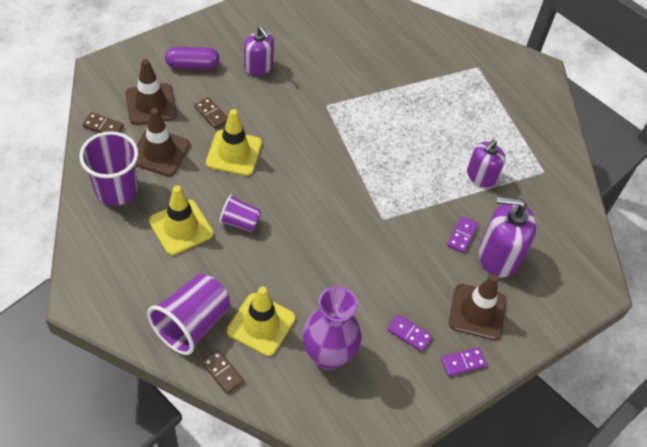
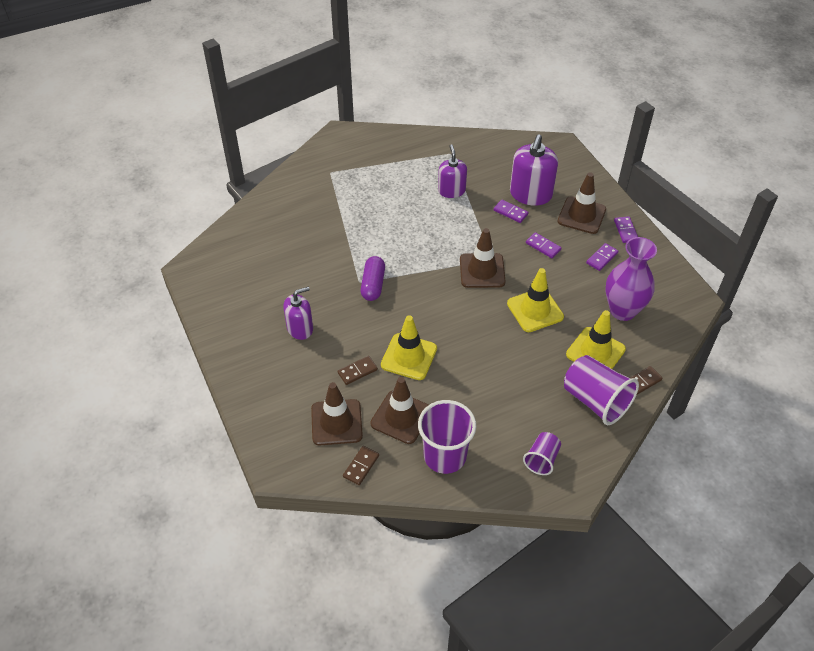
camera: 75 degrees left, 5 degrees down
yellow traffic cone [149,185,213,255] -> yellow traffic cone moved to [507,268,564,332]
purple capsule [165,47,219,69] -> purple capsule moved to [361,256,385,301]
purple cup [219,194,261,232] -> purple cup moved to [523,432,561,475]
purple soap dispenser [467,140,505,187] -> purple soap dispenser turned 150 degrees counterclockwise [438,145,467,198]
none -> brown traffic cone [460,228,505,288]
none -> purple domino [526,232,561,258]

